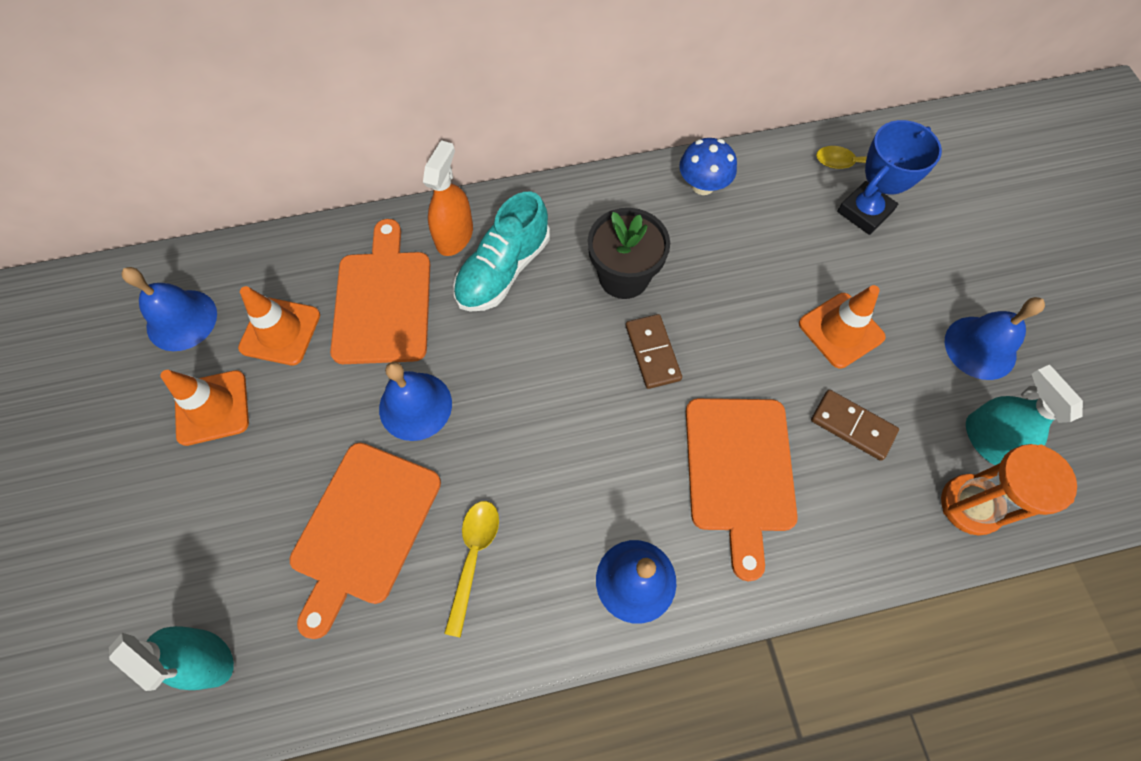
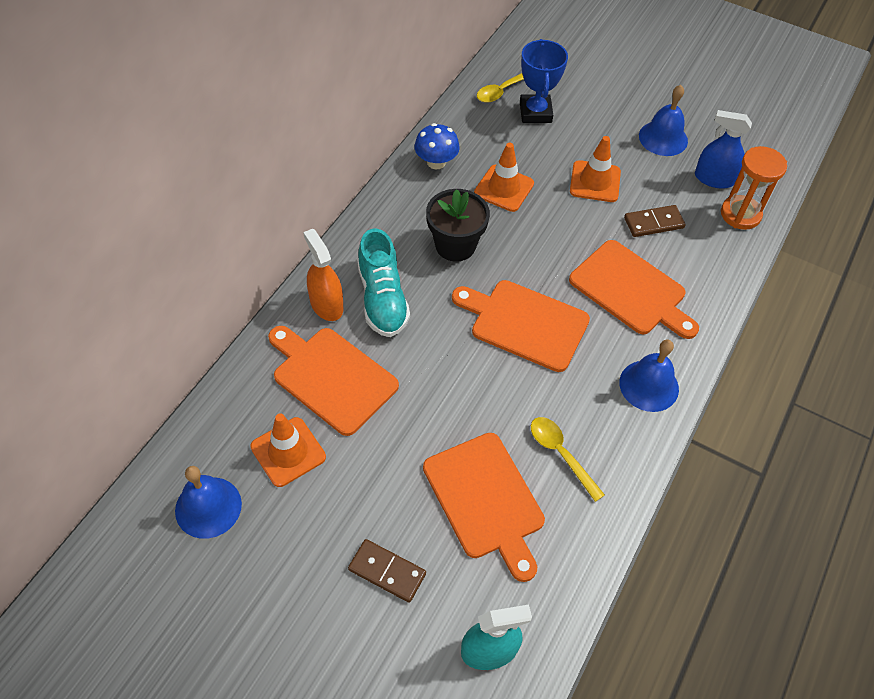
camera: 50 degrees left, 10 degrees down
orange traffic cone [160,370,249,446] -> orange traffic cone moved to [474,143,534,212]
blue bell [379,362,452,441] -> none
brown domino [626,314,682,389] -> brown domino moved to [348,539,426,603]
turquoise spray bottle [966,365,1083,465] -> blue spray bottle [695,110,752,189]
none -> orange cutting board [452,280,590,372]

